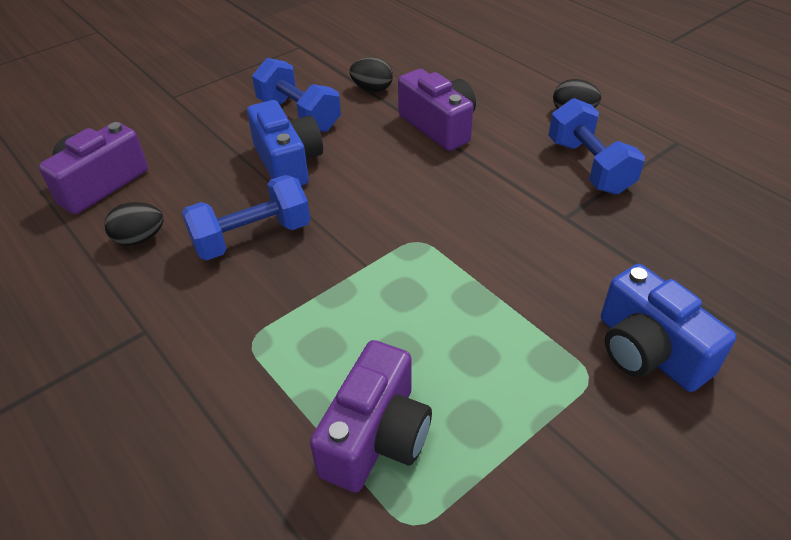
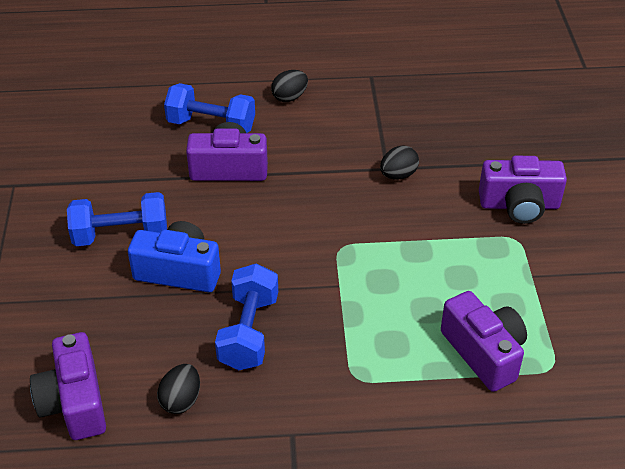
camera: 55 degrees left, 0 degrees up
black egg [349,57,393,92] -> black egg moved to [380,145,419,180]
blue dumbbell [548,98,645,194] -> blue dumbbell moved to [164,83,255,133]
blue camera [601,264,736,392] -> purple camera [479,156,567,224]

